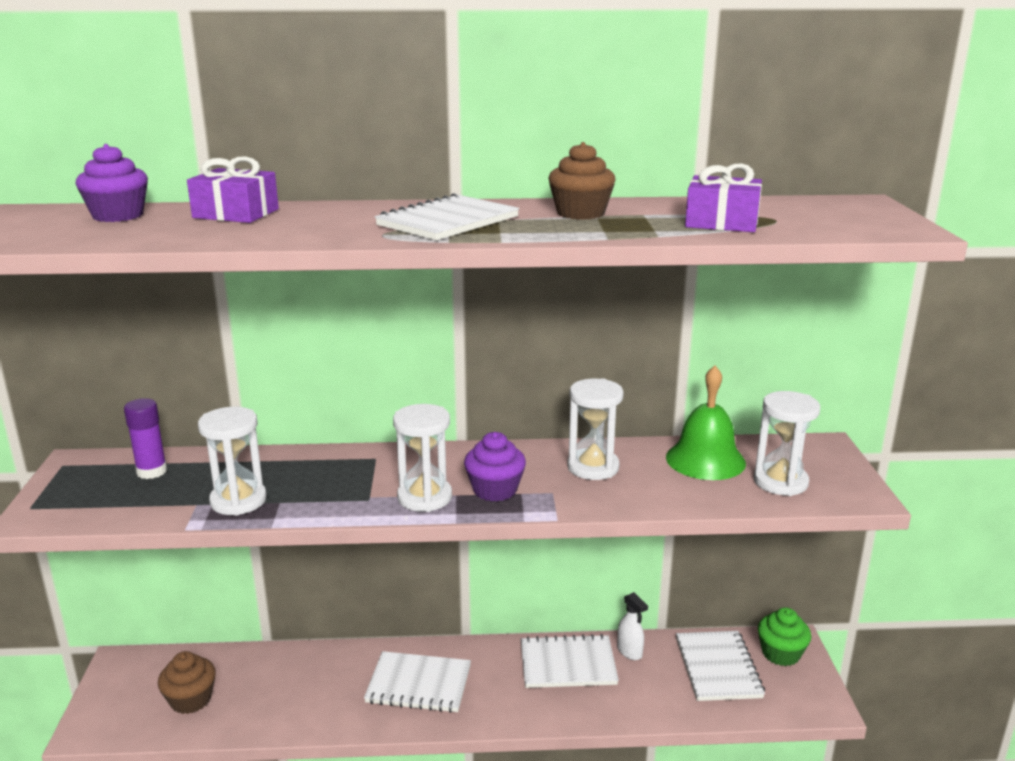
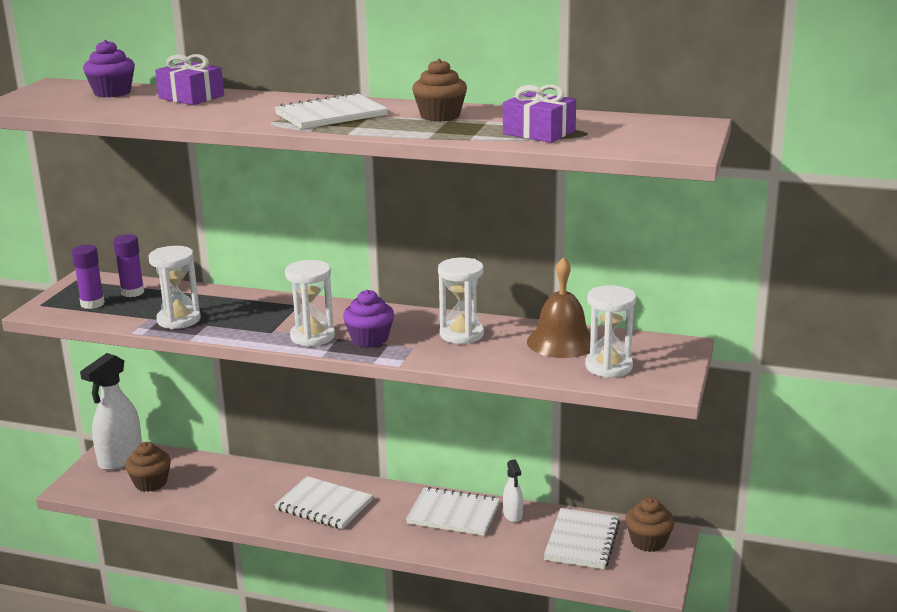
camera: 20 degrees right, 0 degrees up
green bell [666,366,746,480] -> brown bell [527,257,591,358]
green cupcake [758,607,811,666] -> brown cupcake [625,497,675,552]
none -> purple glue stick [72,245,105,309]
none -> white spray bottle [80,353,142,471]

